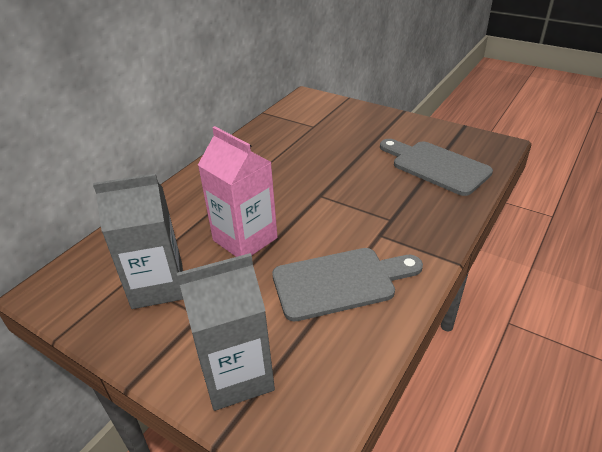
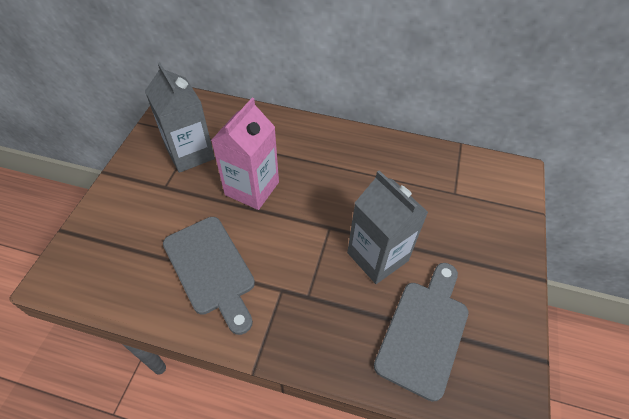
camera: 70 degrees right, 15 degrees up
grey carton [177,253,275,411] -> grey carton moved to [347,171,428,284]

